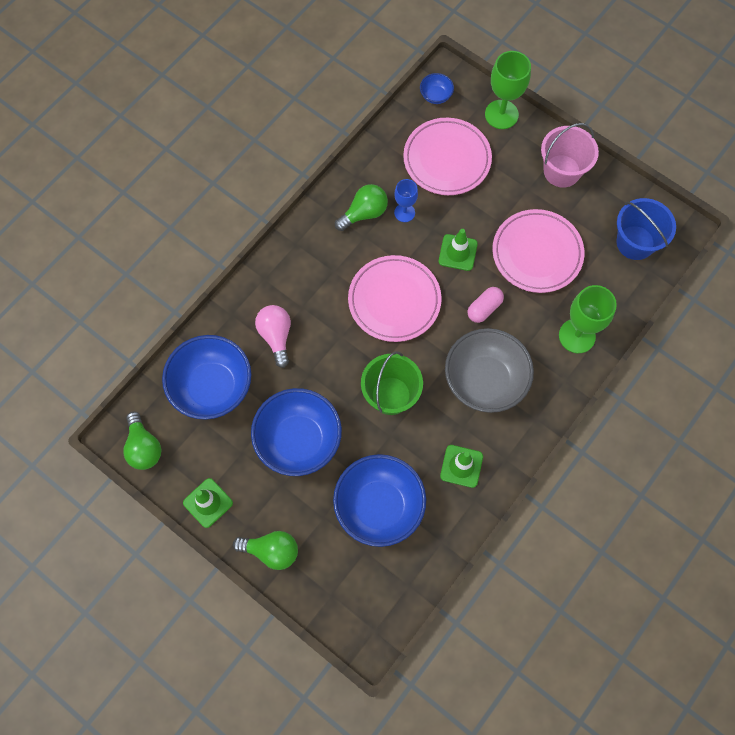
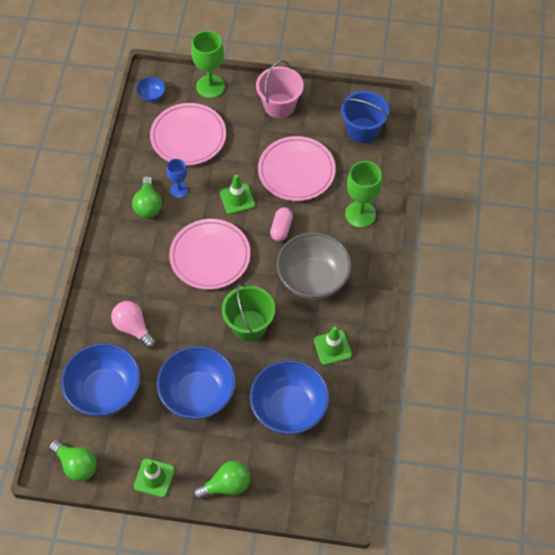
camera: 30 degrees left, 10 degrees down
green light bulb [335,184,388,231] -> green light bulb turned 150 degrees clockwise [132,176,162,218]

